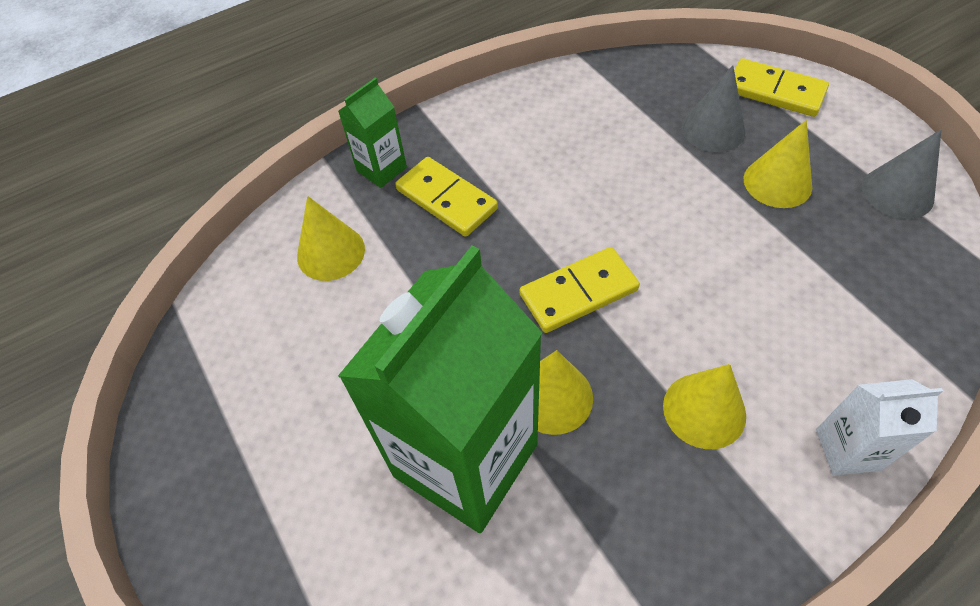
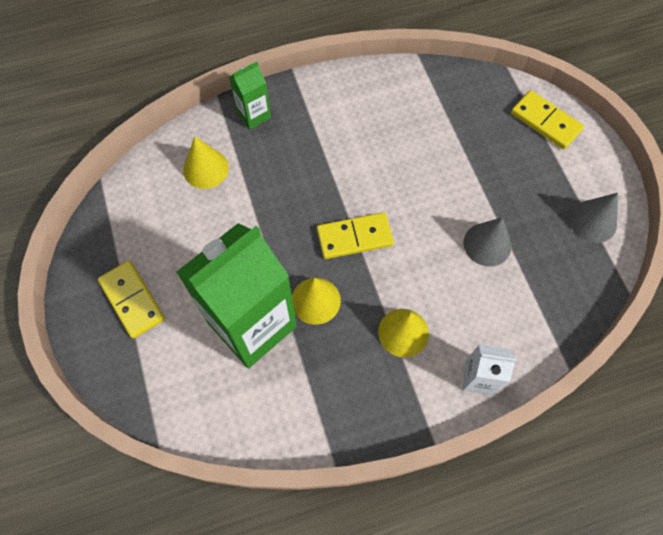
camera: 10 degrees right, 10 degrees up
yellow domino [395,157,498,237] -> yellow domino moved to [98,261,165,339]
grey cone [682,65,745,152] -> grey cone moved to [464,217,511,267]
yellow cone [744,120,812,208] -> none

